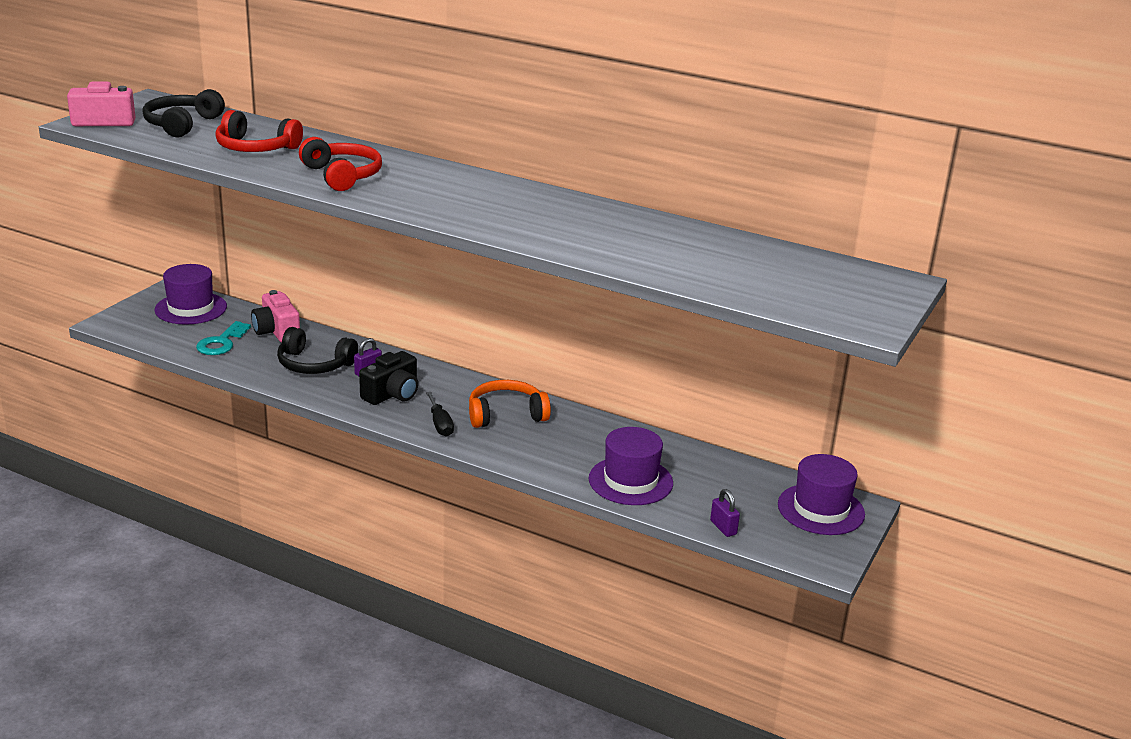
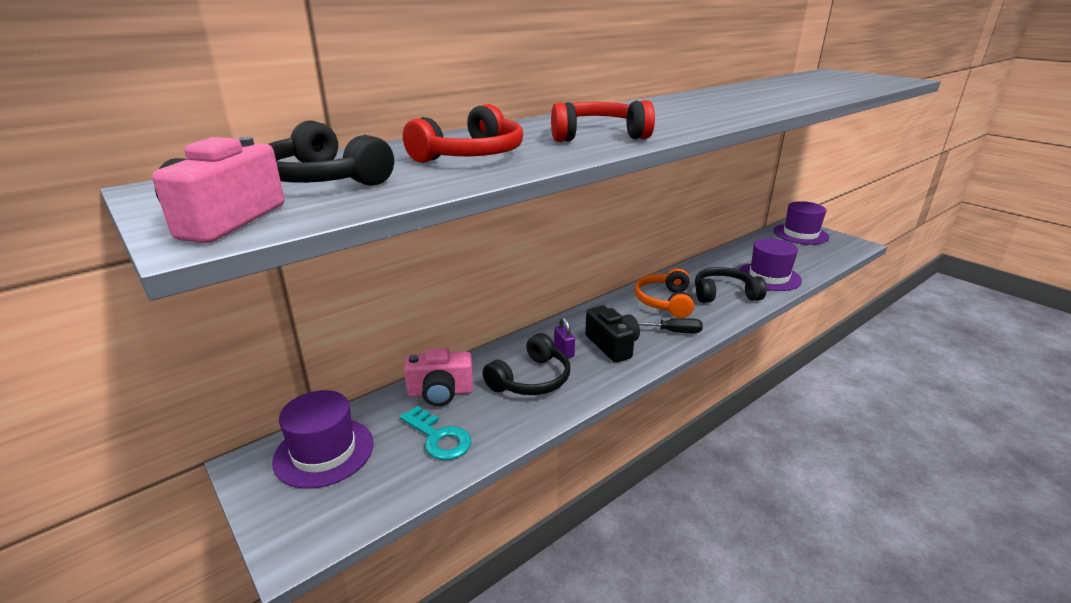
camera: 65 degrees left, 0 degrees up
purple padlock [710,489,740,537] -> none
none -> black headphones [695,267,767,303]

